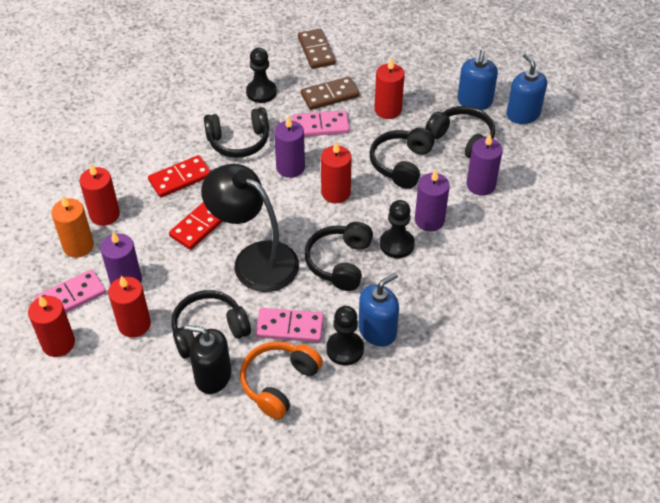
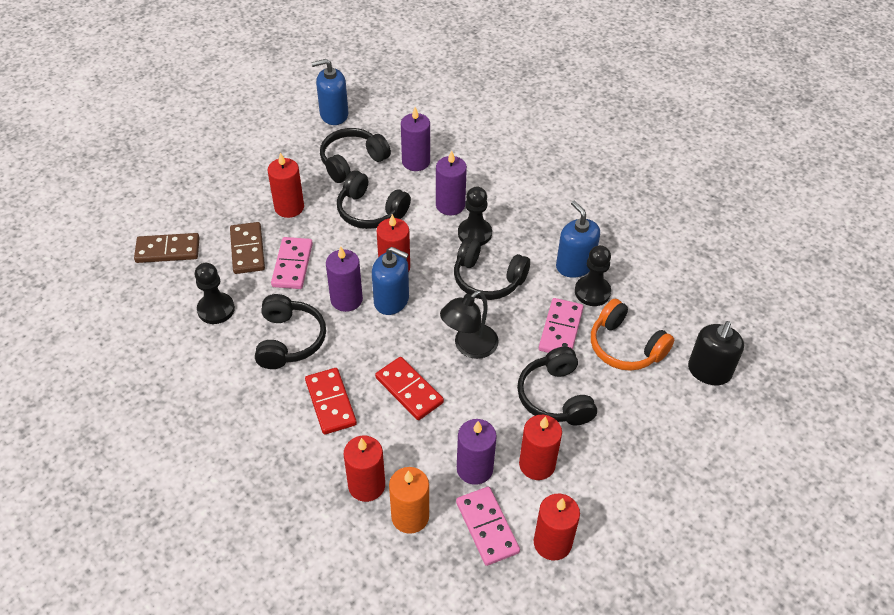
camera: 80 degrees left, 0 degrees up
black soap dispenser [184,325,231,394] -> black soap dispenser moved to [688,321,744,385]
black lamp [201,164,299,292] -> black lamp [440,290,499,359], size x0.63
blue soap dispenser [457,50,498,110] -> blue soap dispenser moved to [372,247,409,315]

